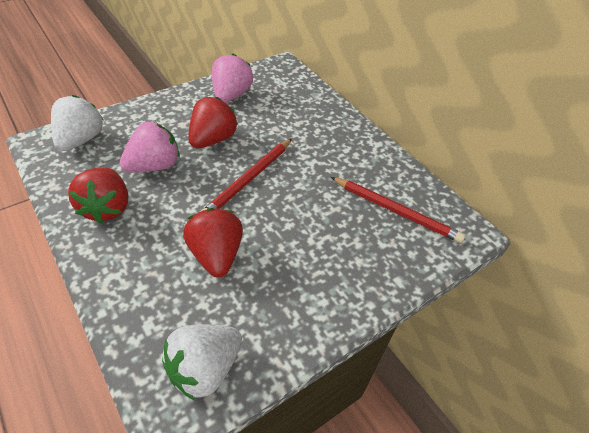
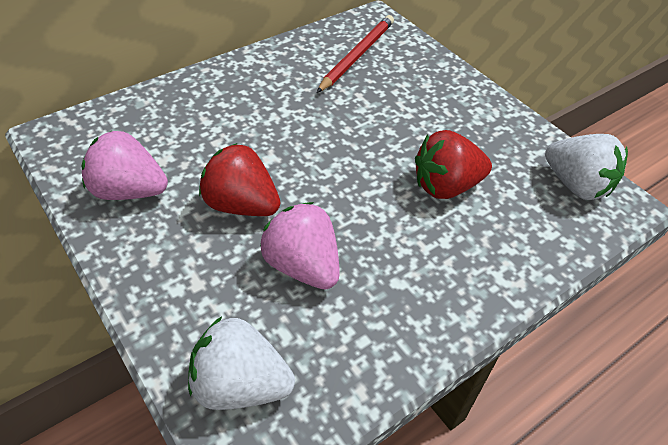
camera: 90 degrees left, 0 degrees up
red strawberry [68,167,128,223] -> none
red pencil [202,139,292,211] -> none

